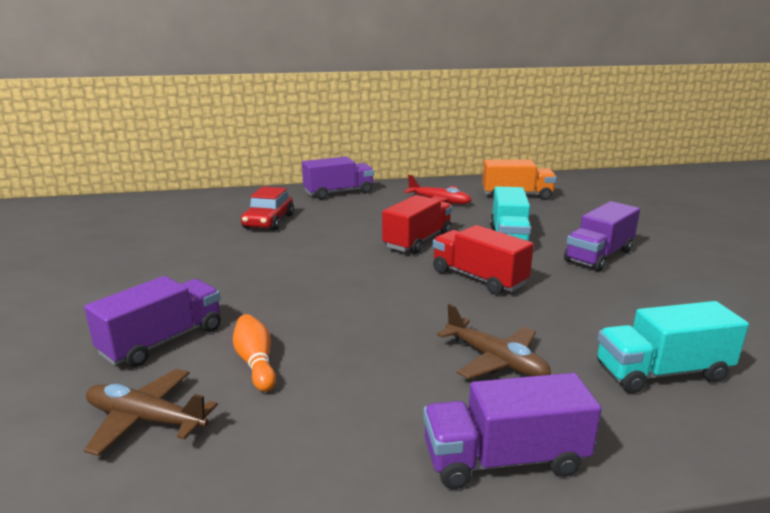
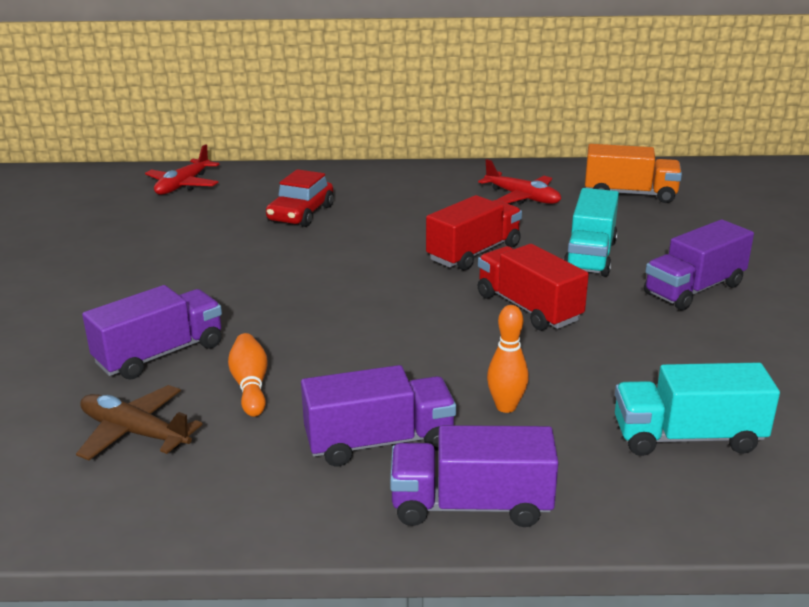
camera: 10 degrees right, 5 degrees up
purple truck [302,156,374,199] -> purple truck moved to [301,365,456,466]
brown plane [437,304,551,379] -> orange bowling pin [487,305,529,413]
none -> red plane [145,144,220,195]

